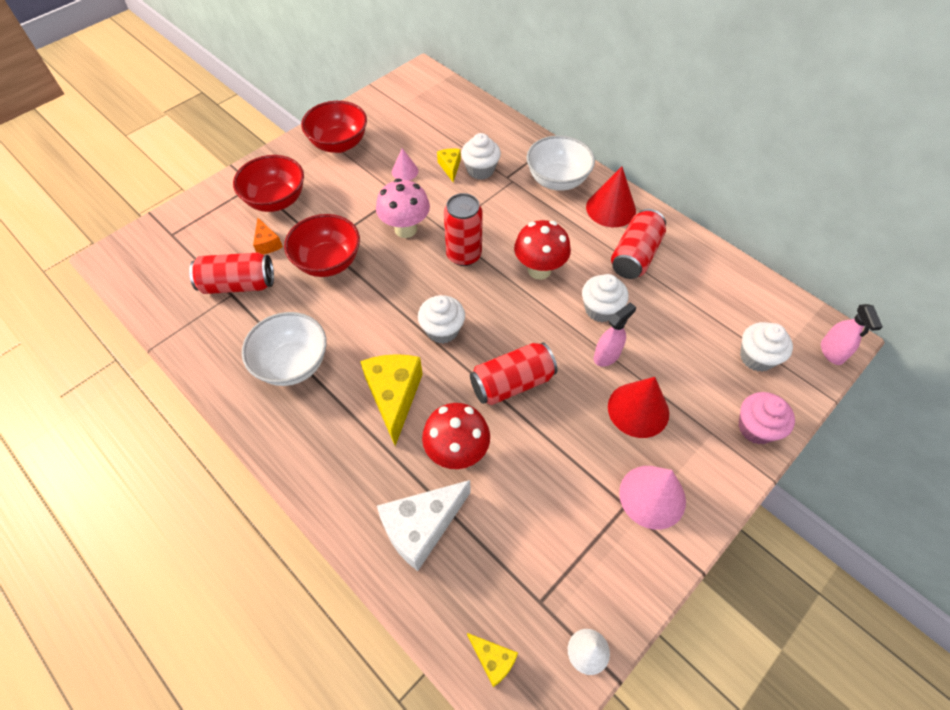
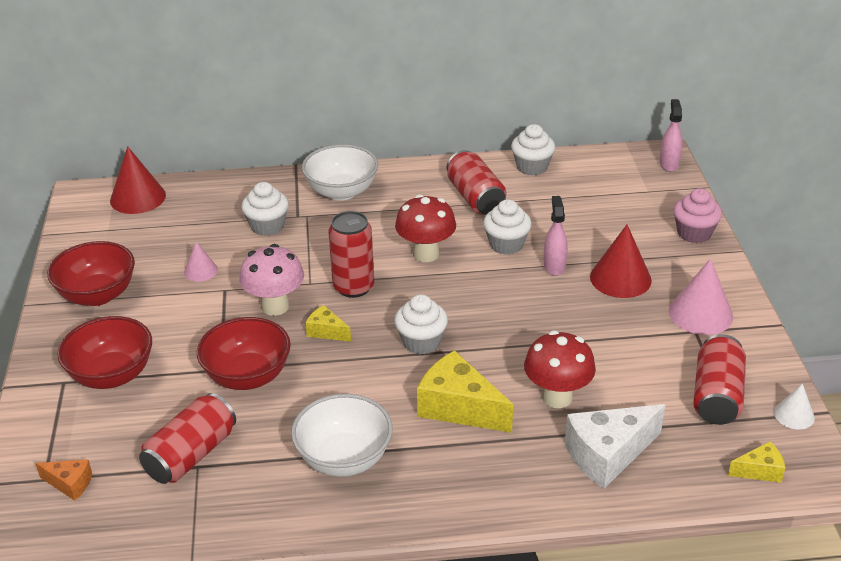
camera: 50 degrees left, 20 degrees down
orange cheese [253,218,283,254] -> orange cheese moved to [35,459,92,501]
white cheese [377,480,470,571] -> white cheese turned 60 degrees clockwise [565,404,665,489]
yellow cheese [437,149,461,182] -> yellow cheese moved to [306,305,351,342]
red can [470,342,557,405] -> red can moved to [693,334,746,425]
red cone [586,167,636,227] -> red cone moved to [110,146,166,214]
white cupcake [740,322,793,372] -> white cupcake moved to [511,124,555,175]
pink spray bottle [821,304,883,365] -> pink spray bottle turned 120 degrees counterclockwise [659,99,683,172]

